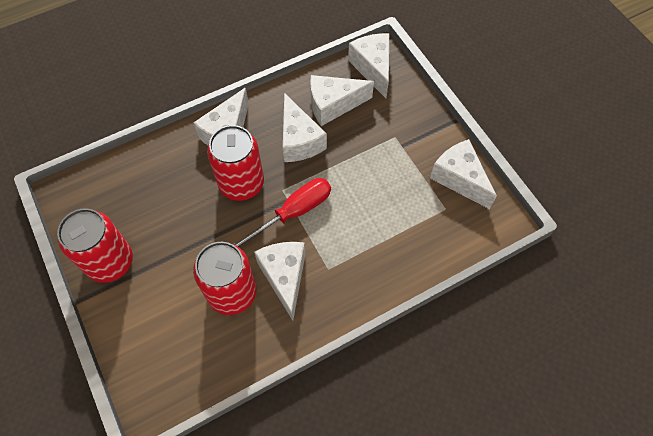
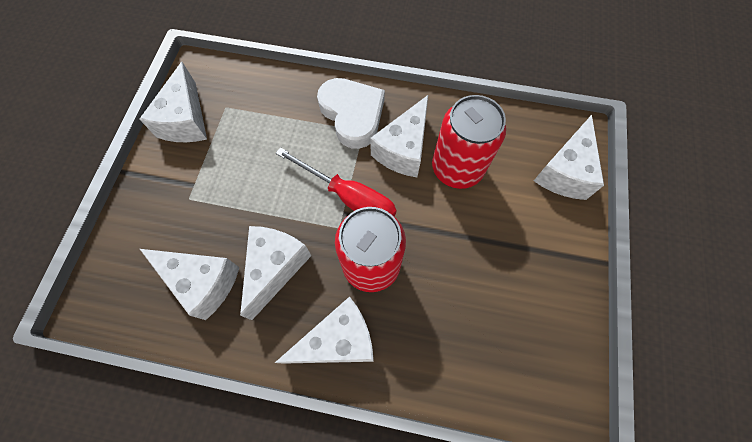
camera: 140 degrees left, 5 degrees up
red can [57,208,133,283] -> none
red screwdriver [233,178,331,247] -> red screwdriver turned 150 degrees counterclockwise [276,147,397,216]
white cheese [348,33,389,98] -> white cheese moved to [534,115,604,200]
none -> white heart [317,78,385,149]

